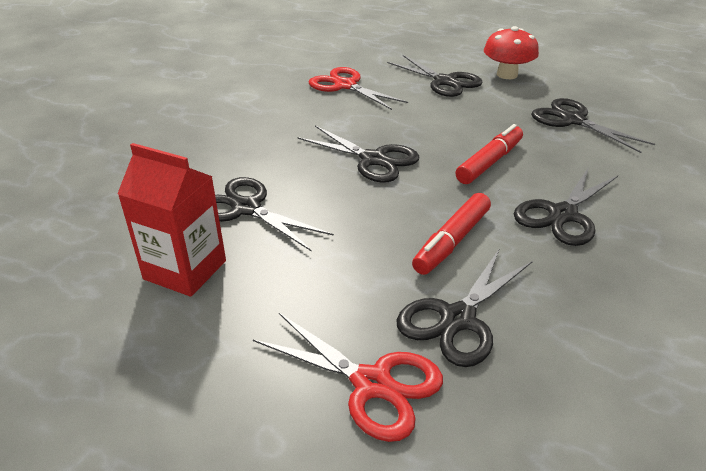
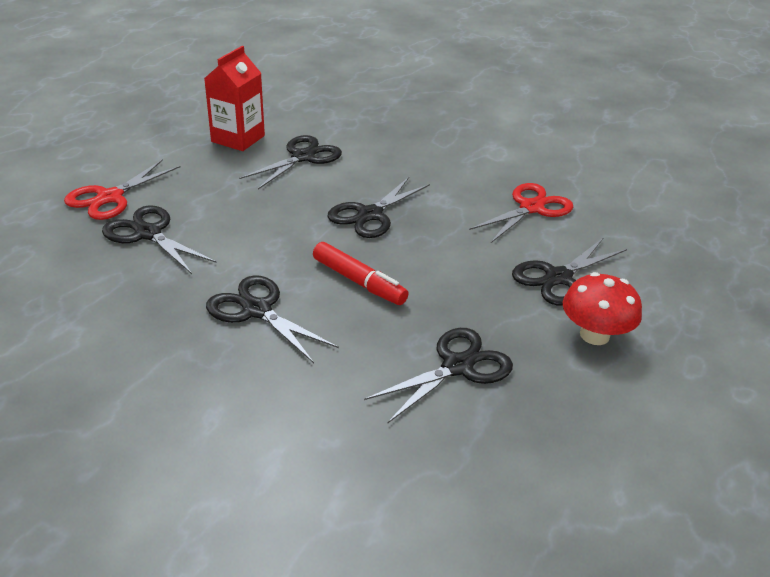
camera: 90 degrees right, 0 degrees up
red marker [412,193,491,275] -> none

